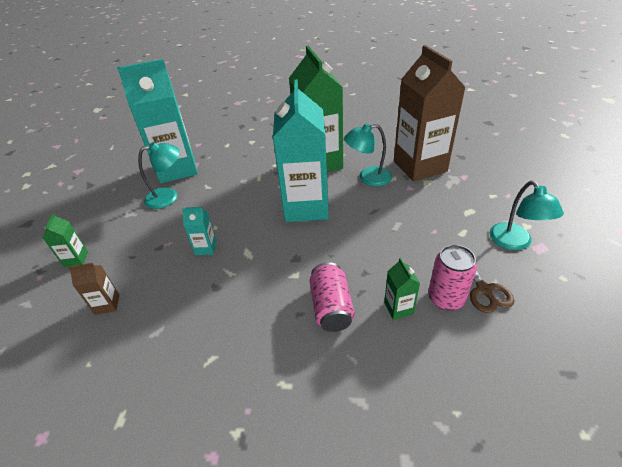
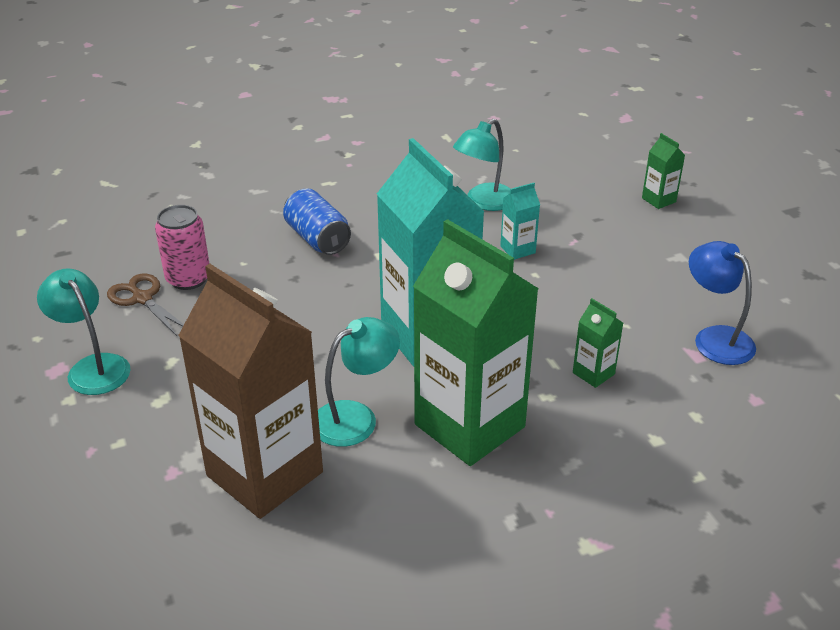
camera: 150 degrees right, 5 degrees down
brown carton [68,263,119,315] -> none
turquoise carton [117,59,198,183] -> blue lamp [689,241,756,365]
turquoise lamp [138,142,180,209] -> turquoise lamp moved to [453,119,510,211]
pink can [309,262,355,332] -> blue can [283,188,351,255]
green carton [384,258,420,320] -> green carton moved to [573,298,623,388]

